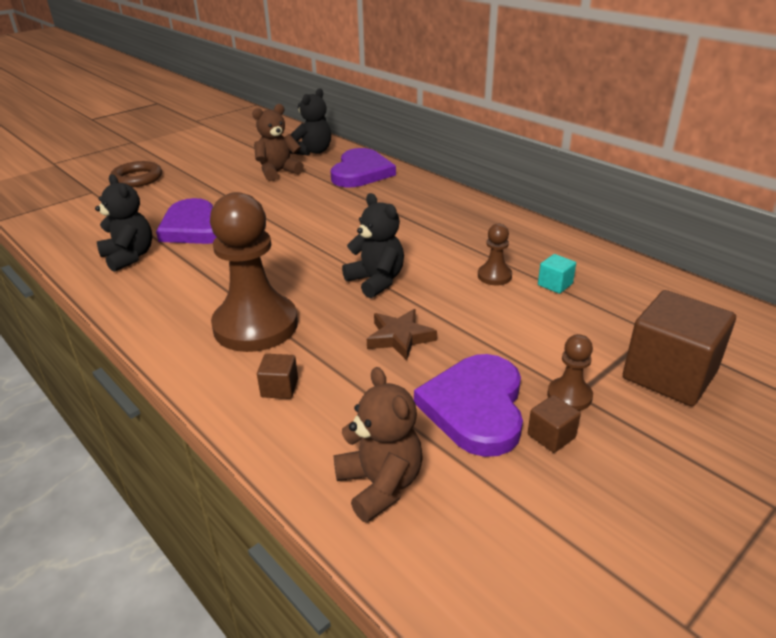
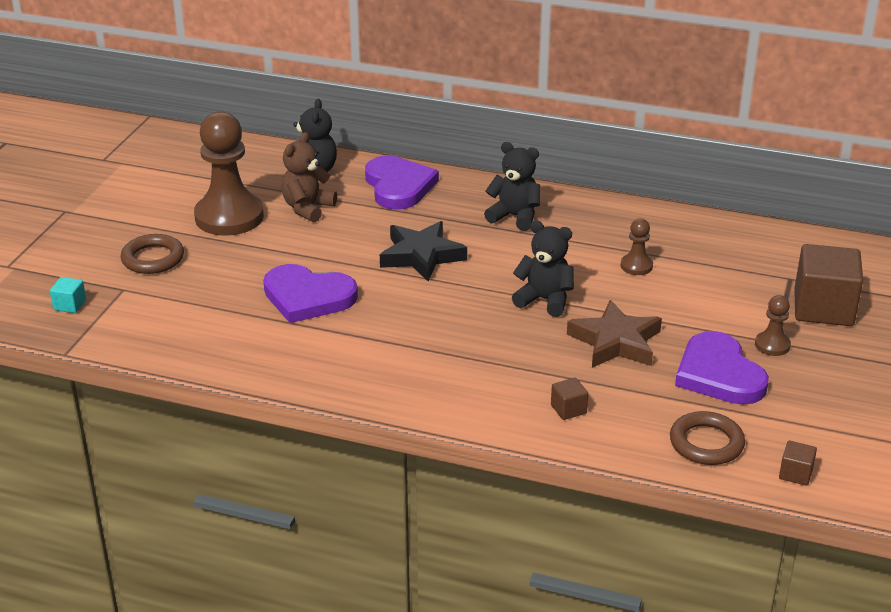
camera: 30 degrees left, 0 degrees up
black teddy bear [95,174,152,272] -> black teddy bear moved to [484,142,541,231]
brown pawn [210,192,298,352] -> brown pawn moved to [194,111,264,236]
brown teddy bear [334,367,423,523] -> brown ring [670,411,745,465]
brown star [367,309,437,360] -> brown star [567,300,662,368], size x1.52
brown cube [528,395,581,453] -> brown cube moved to [779,441,817,486]
turquoise cube [538,254,576,294] -> turquoise cube moved to [50,277,86,313]
none -> black star [380,221,467,281]

